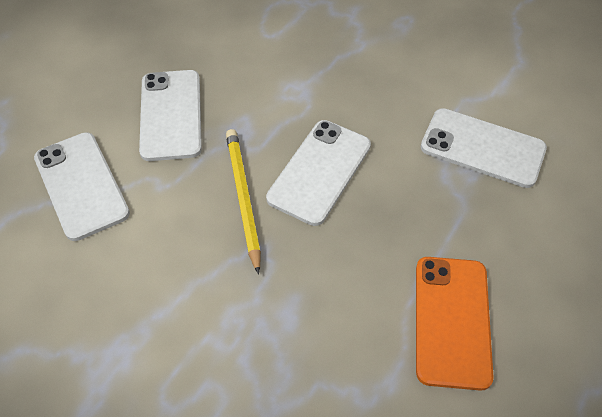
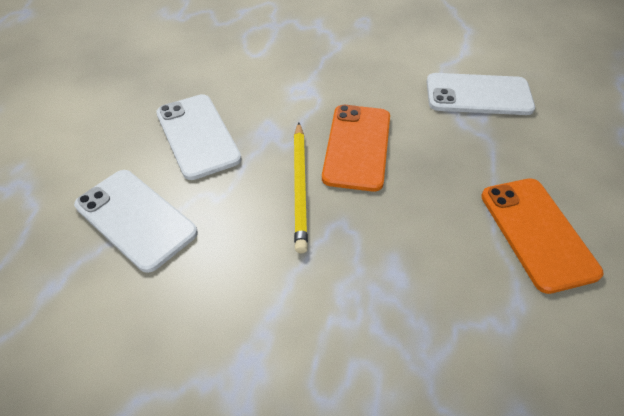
camera: 20 degrees left, 5 degrees down
yellow pencil [226,129,261,275] -> yellow pencil turned 150 degrees counterclockwise [294,122,308,253]
white phone [266,120,371,226] -> orange phone [322,105,390,192]

